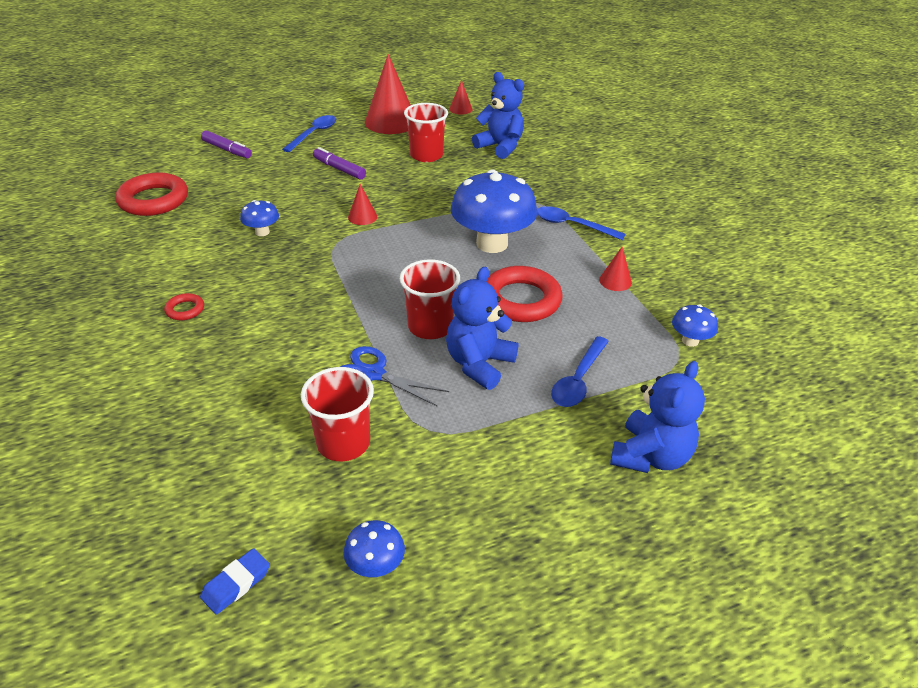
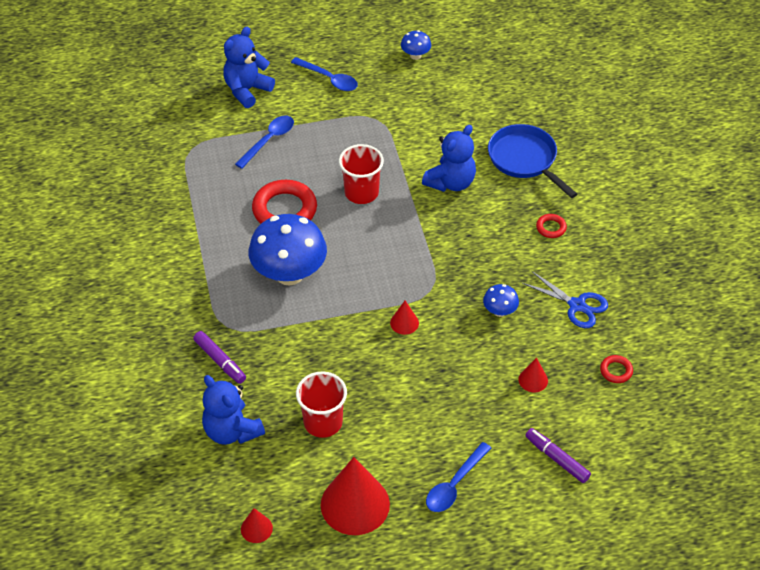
camera: 170 degrees left, 10 degrees up
red ring [115,173,188,216] -> red ring [600,355,633,383], size x0.46
blue eraser [200,548,270,615] -> none
red cup [301,367,374,461] -> none
purple marker [313,147,366,180] -> purple marker moved to [193,331,246,384]
blue scissors [340,346,449,407] -> blue scissors moved to [522,271,608,328]
blue teddy bear [446,267,518,390] -> blue teddy bear moved to [422,125,476,192]
blue spoon [537,206,626,240] -> blue spoon moved to [291,57,358,91]
red cone [599,247,632,291] -> red cone moved to [518,358,548,392]
blue mushroom [672,305,718,347] -> none
none -> blue pan [488,124,577,198]

